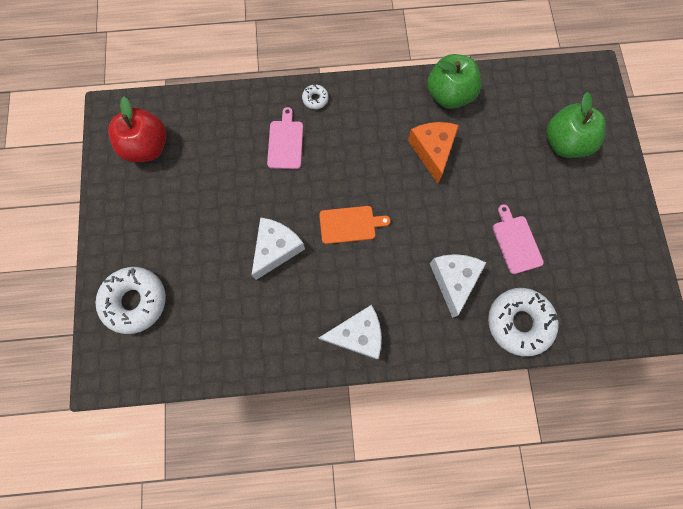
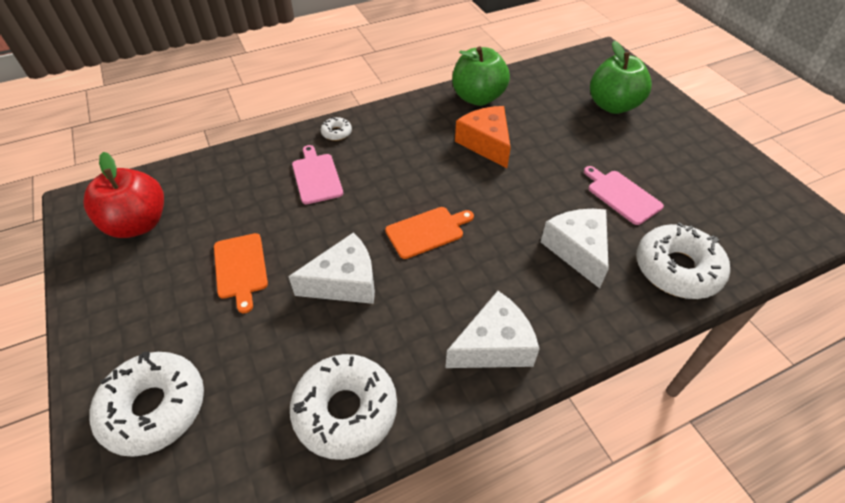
camera: 20 degrees left, 25 degrees down
white cheese [251,217,305,280] -> white cheese turned 60 degrees clockwise [288,232,375,304]
none -> orange cutting board [214,233,268,313]
none -> white donut [290,354,397,460]

